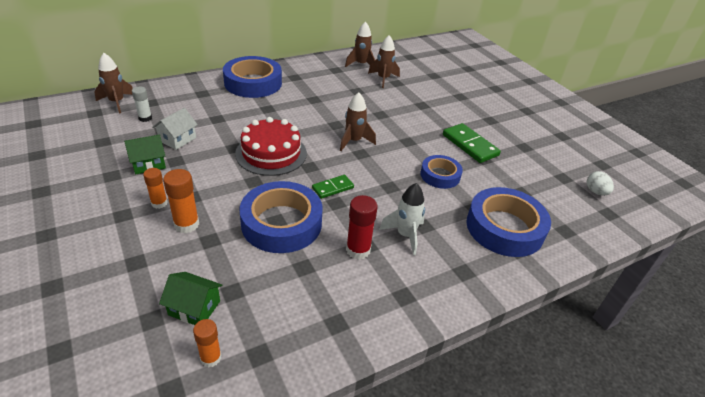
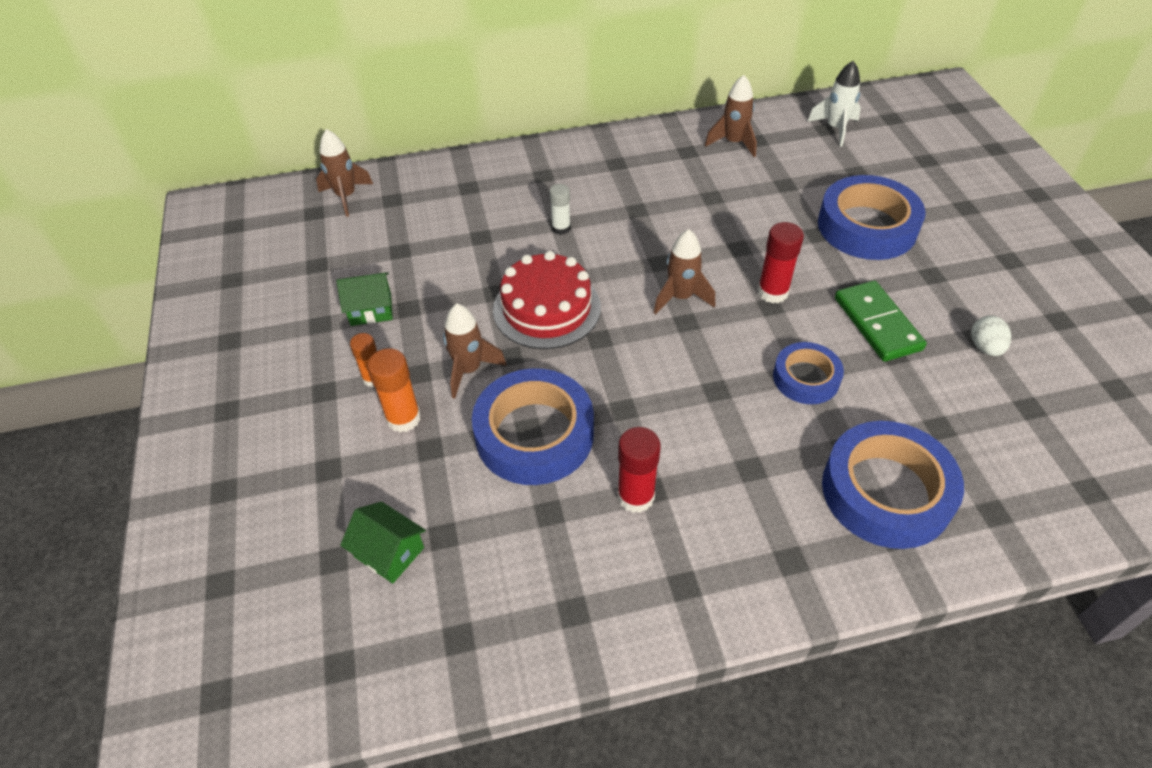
camera: 20 degrees right, 10 degrees up
white glue stick [132,87,152,122] -> white glue stick moved to [549,184,571,235]
white house [152,108,198,150] -> none
orange glue stick [193,319,221,368] -> none
blue tape [223,56,282,98] -> blue tape moved to [818,175,925,260]
green domino [312,175,354,199] -> none
brown rocket [368,35,400,88] -> brown rocket moved to [443,303,507,399]
white rocket [379,183,425,256] -> white rocket moved to [807,61,861,146]
white egg [587,171,614,196] -> white egg moved to [971,315,1011,356]
none -> red glue stick [757,222,804,303]

